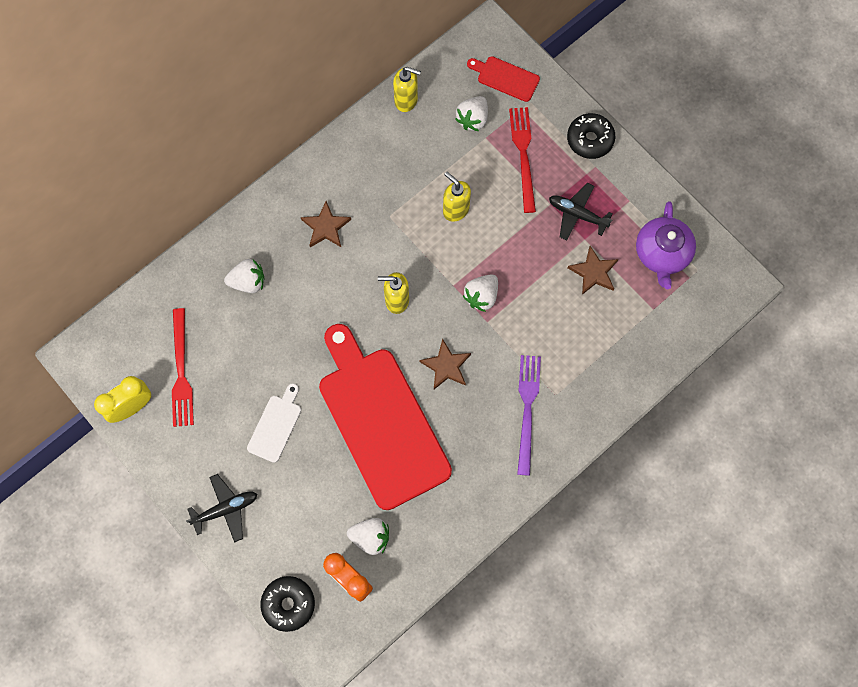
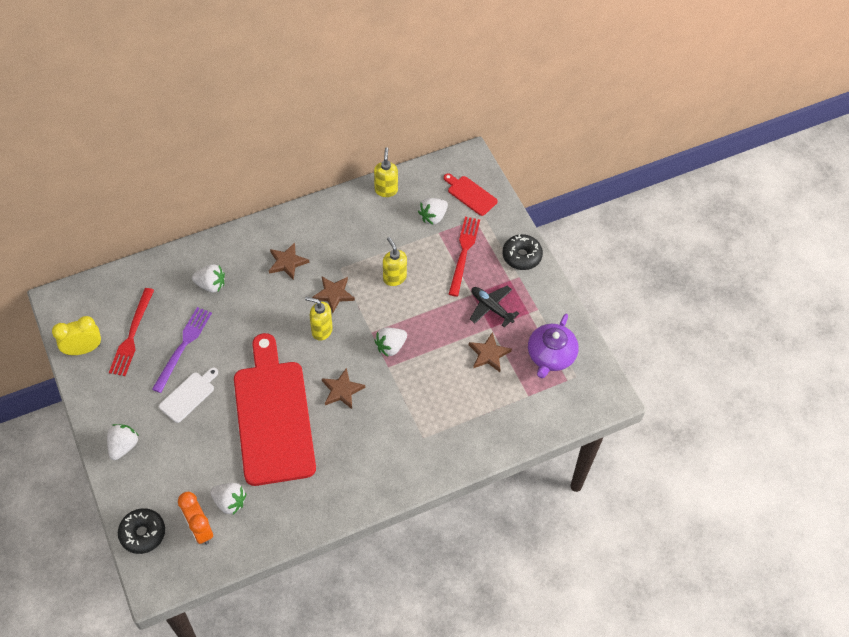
camera: 15 degrees right, 15 degrees down
black plane [186,474,257,543] -> white strawberry [107,424,139,460]
yellow soap dispenser [393,67,421,112] -> yellow soap dispenser turned 120 degrees counterclockwise [374,147,398,197]
purple fork [517,355,541,476] -> purple fork moved to [152,307,212,393]
none -> brown star [312,277,355,313]

